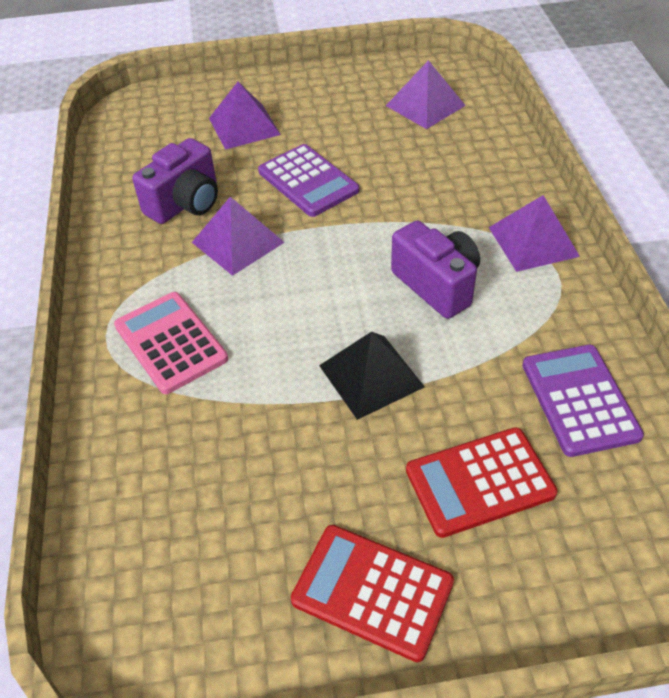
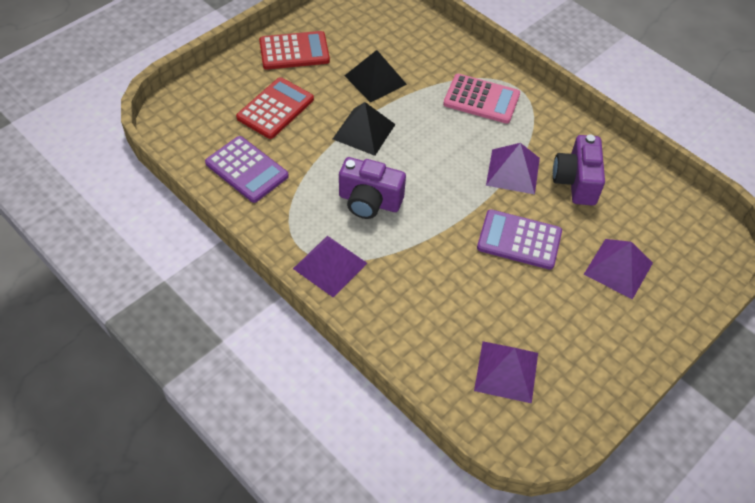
camera: 140 degrees right, 5 degrees up
none -> black pyramid [345,50,407,103]

